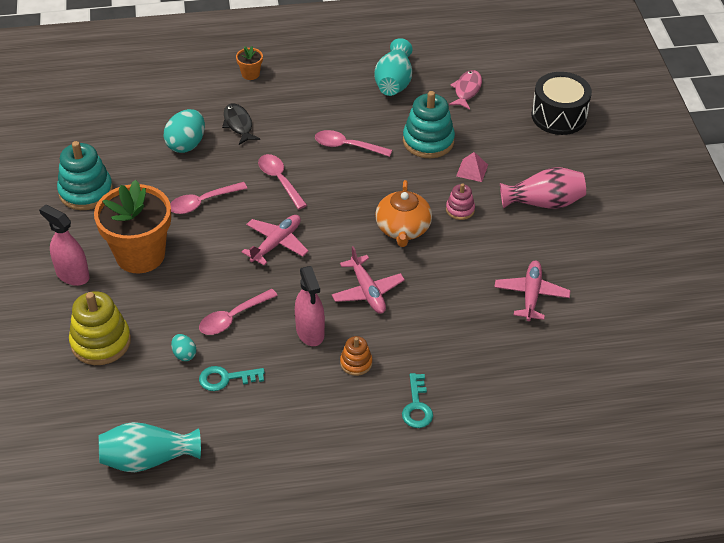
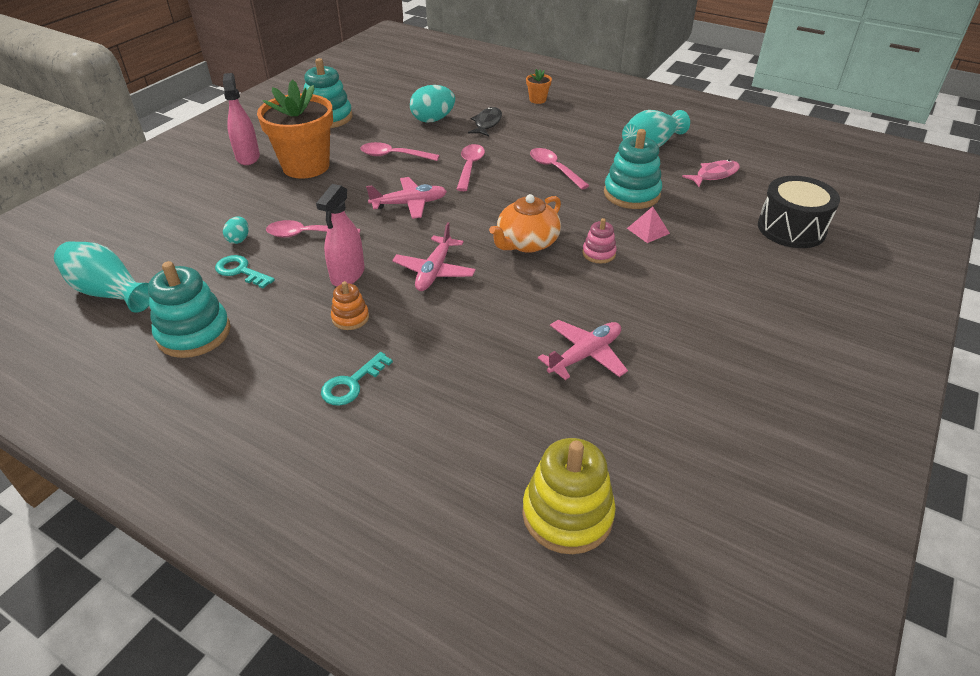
camera: 40 degrees right, 5 degrees down
yellow stacking toy [69,291,131,365] -> yellow stacking toy moved to [522,438,616,554]
pink vase [500,167,586,209] -> none
none -> turquoise stacking toy [148,261,230,358]

